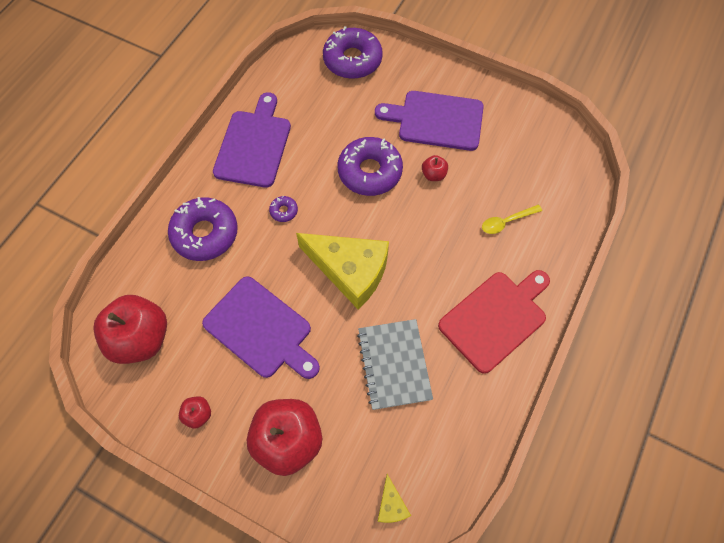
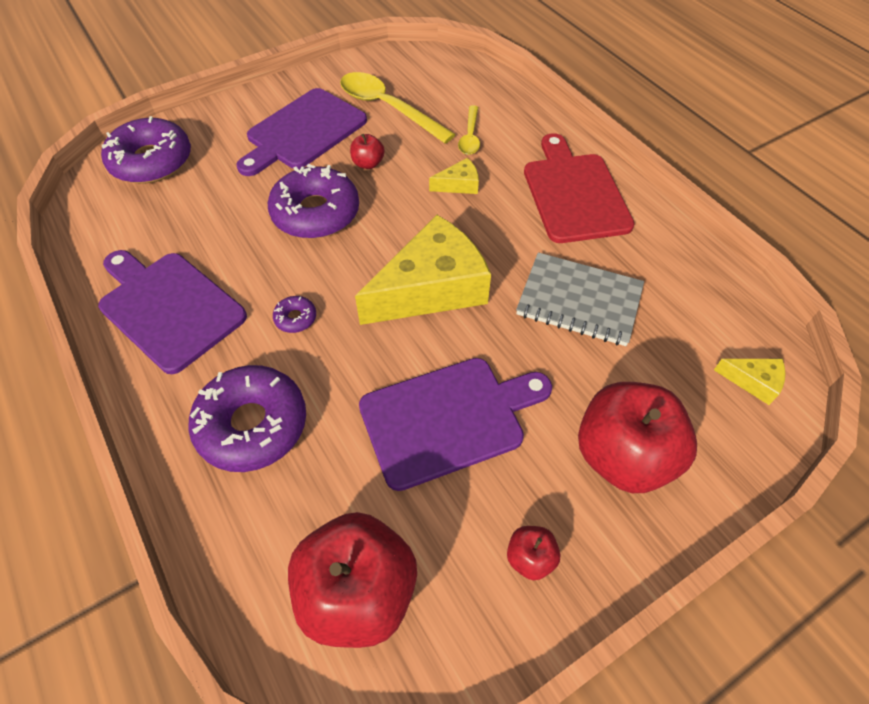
camera: 60 degrees left, 10 degrees down
none -> yellow spoon [340,72,456,144]
none -> yellow cheese [429,158,479,194]

